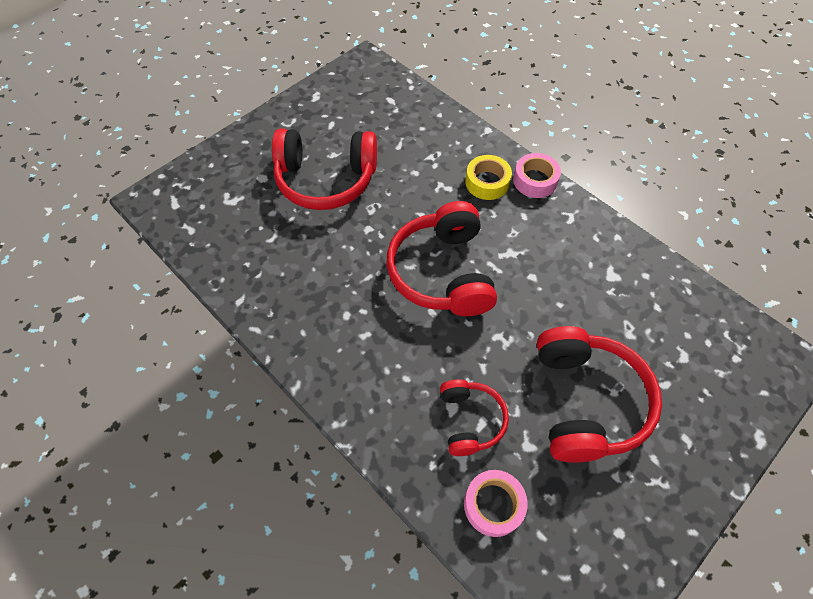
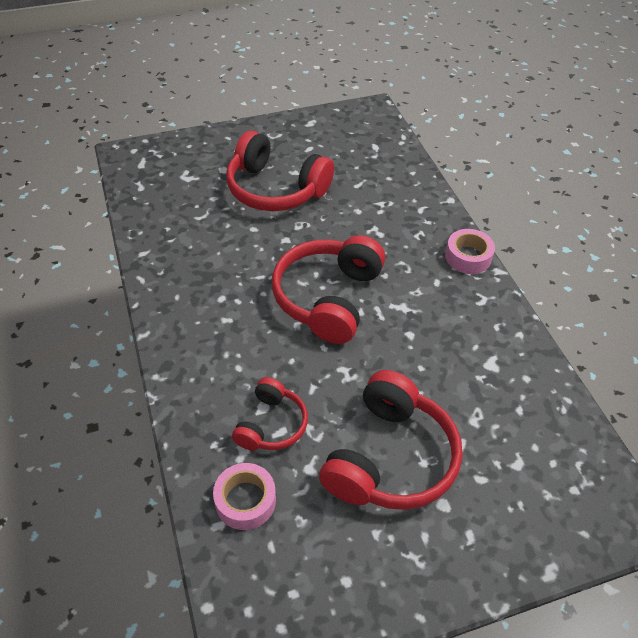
camera: 25 degrees right, 10 degrees down
yellow tape [465,155,512,200] -> none

